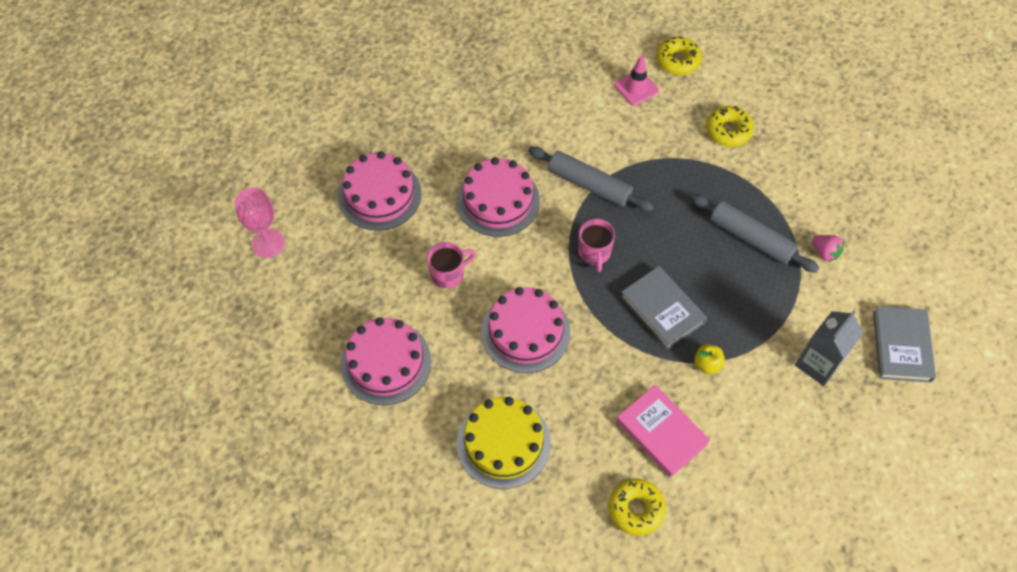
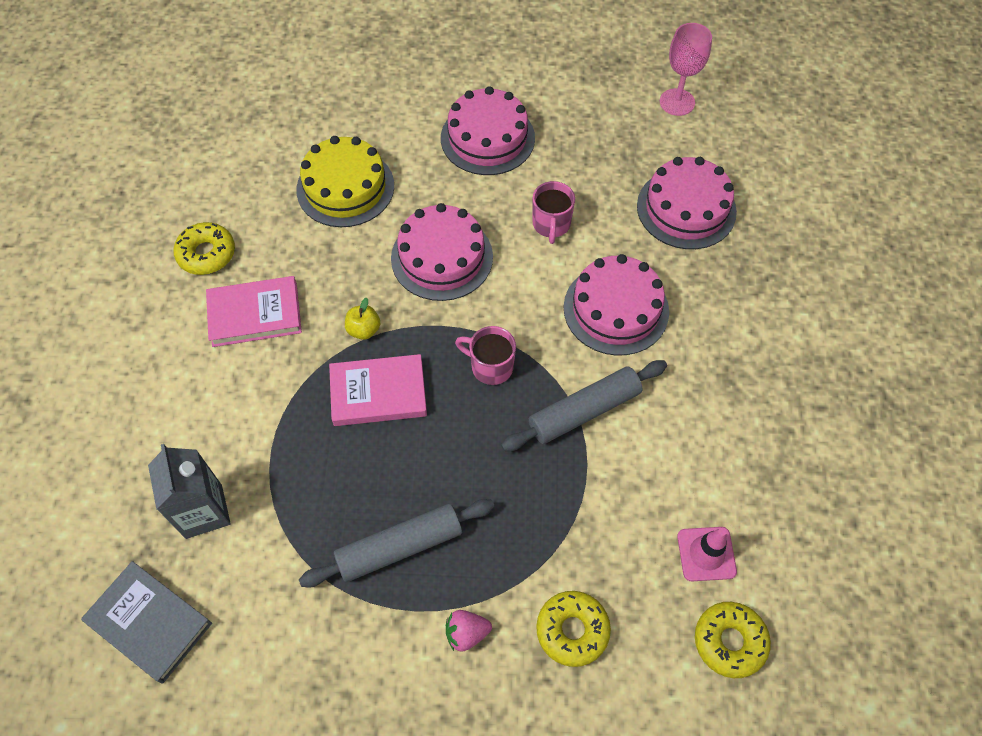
camera: 120 degrees right, 0 degrees up
grey book [620,266,707,350] -> pink book [329,354,427,426]
yellow apple [694,345,725,374] -> yellow apple moved to [345,298,380,340]
pink strawberry [813,235,844,262] -> pink strawberry moved to [446,610,492,652]

